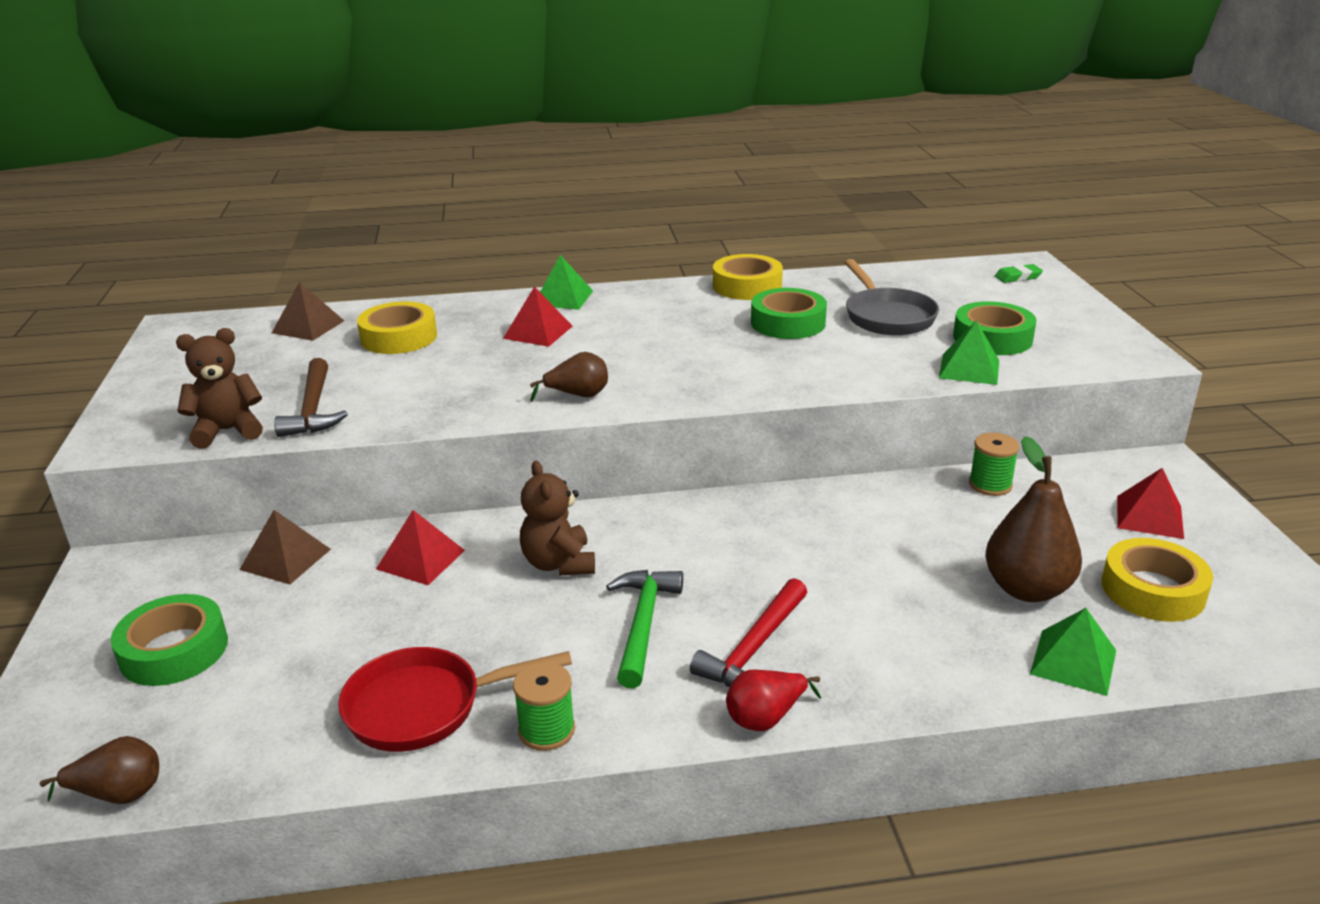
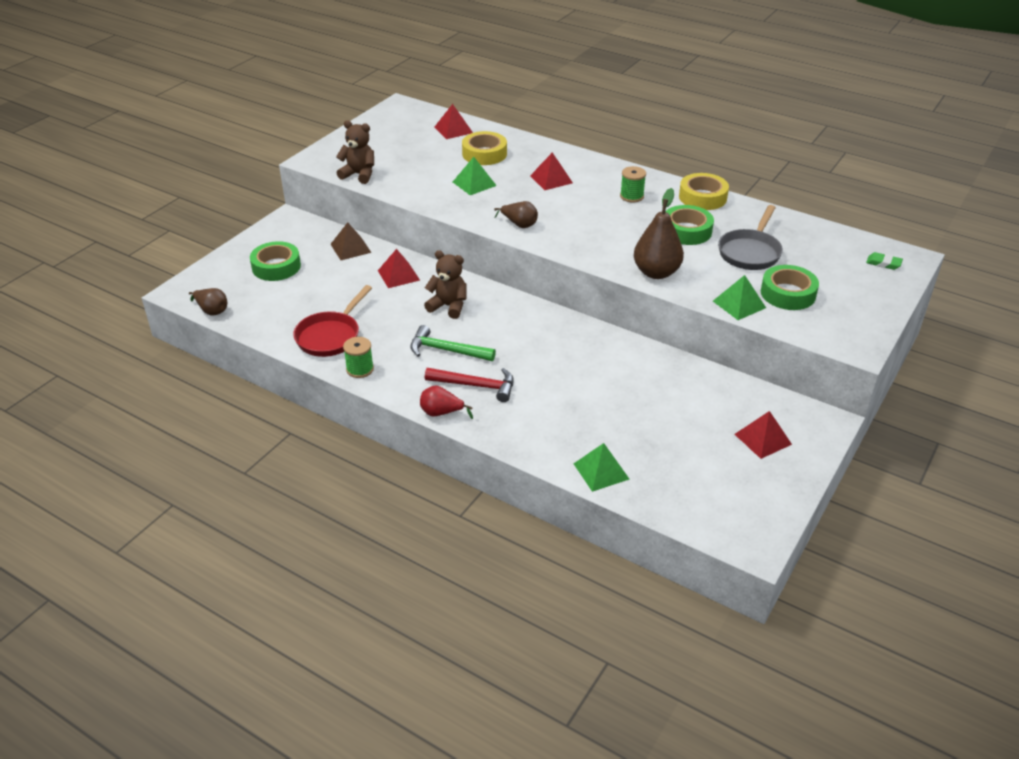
camera: 40 degrees right, 10 degrees up
brown pyramid [272,282,344,341] -> red pyramid [435,104,473,139]
brown hammer [274,358,348,437] -> none
red pan [338,647,572,752] -> red pan turned 90 degrees counterclockwise [293,285,372,357]
brown teddy bear [520,461,595,576] -> brown teddy bear turned 90 degrees clockwise [424,250,466,319]
green pyramid [540,255,593,310] -> green pyramid moved to [453,157,497,195]
green hammer [606,570,683,689] -> green hammer turned 120 degrees counterclockwise [410,325,496,361]
red hammer [690,578,807,687] -> red hammer turned 150 degrees counterclockwise [425,368,514,402]
green spool [969,433,1019,496] -> green spool moved to [620,166,646,203]
brown pear [985,436,1082,602] -> brown pear moved to [634,188,684,279]
yellow tape [1102,538,1213,622] -> none

